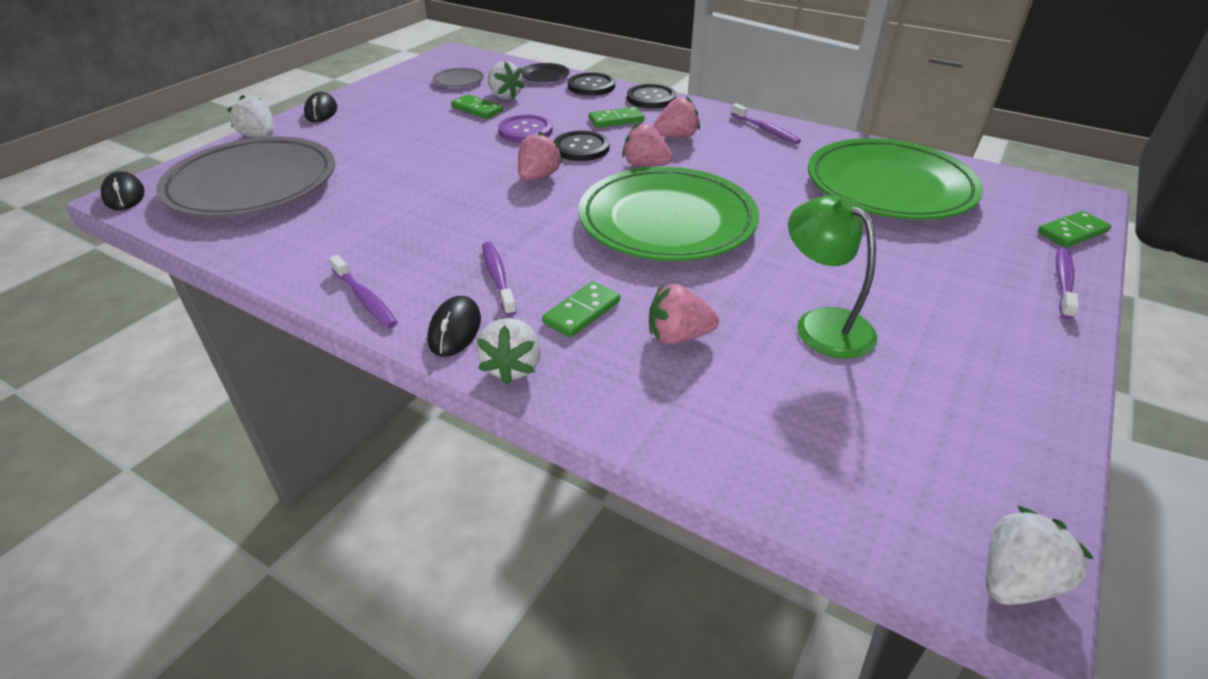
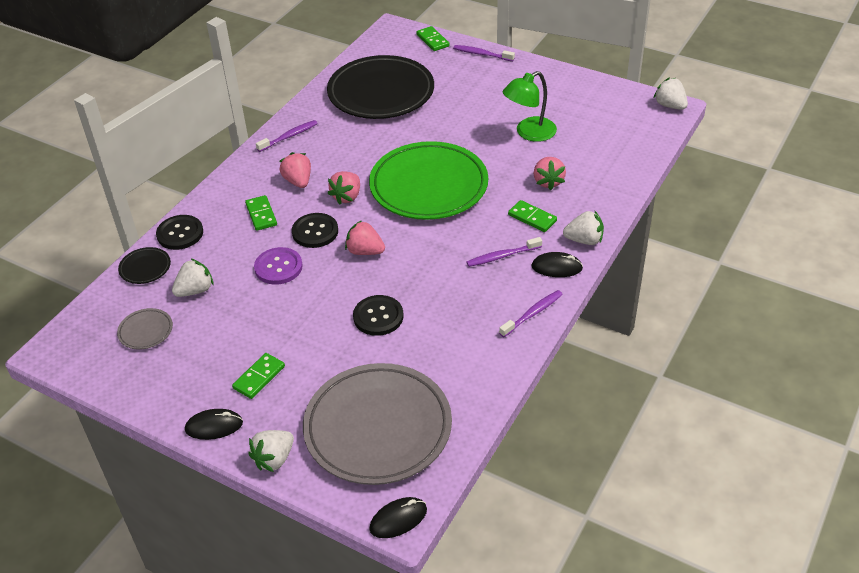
camera: 90 degrees left, 5 degrees up
green domino [451,94,503,119] -> green domino moved to [232,353,285,399]
black button [627,84,676,108] -> black button moved to [353,295,403,336]
green plate [808,138,983,220] -> black plate [327,55,434,119]

